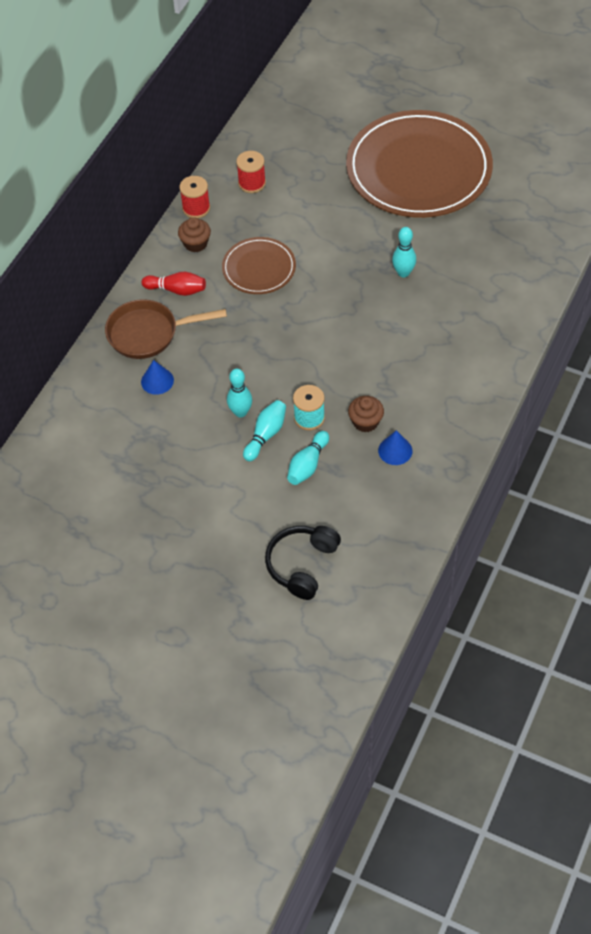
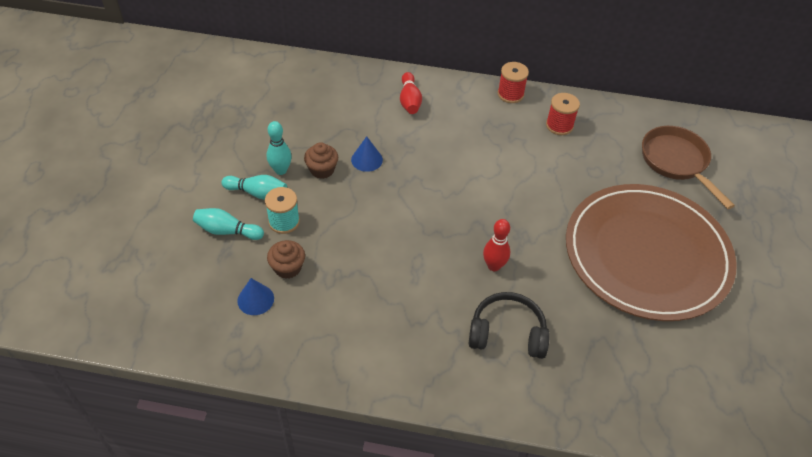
camera: 70 degrees right, 5 degrees down
brown pan [105,299,227,359] -> brown pan moved to [642,126,735,209]
blue cone [141,360,174,395] -> blue cone moved to [351,136,383,172]
brown cupcake [178,217,211,252] -> brown cupcake moved to [304,142,338,179]
brown plate [222,237,296,294] -> none
black headphones [265,526,341,600] -> black headphones moved to [469,292,550,359]
turquoise bowling pin [392,227,416,277] -> red bowling pin [483,219,510,271]

